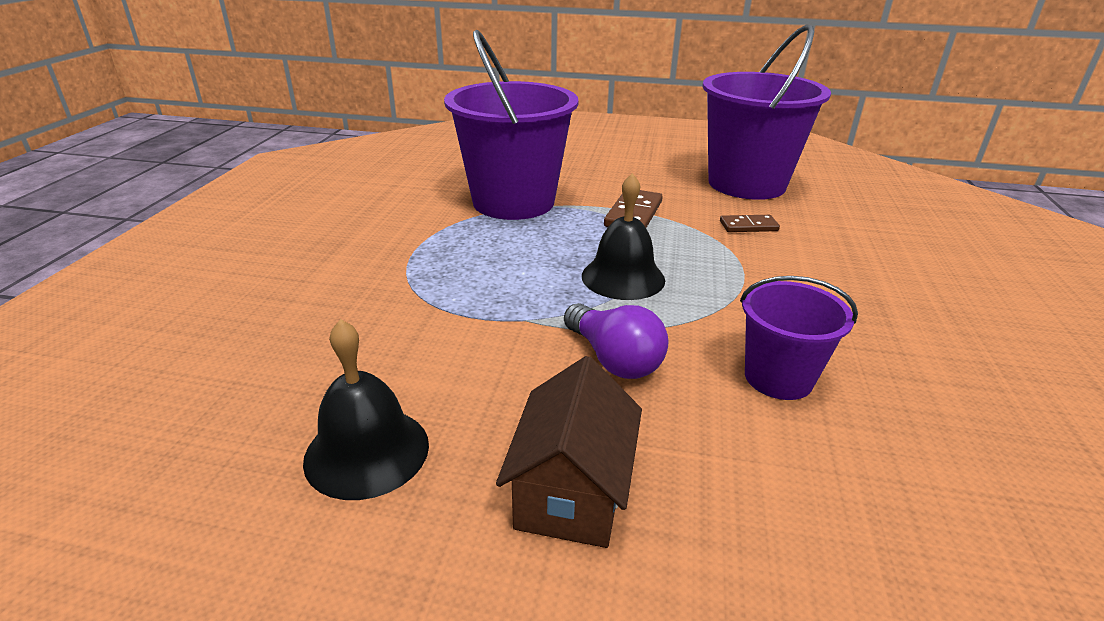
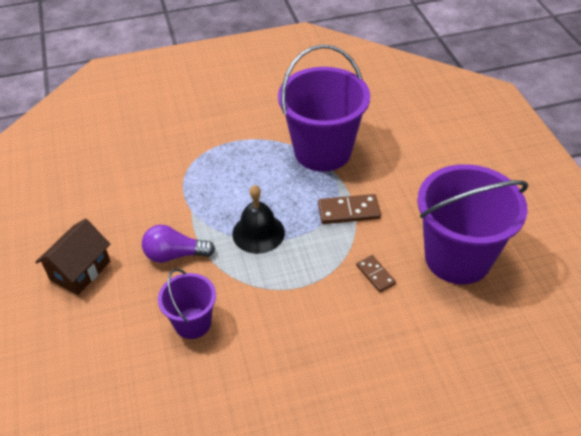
camera: 65 degrees right, 15 degrees up
black bell [303,319,429,500] -> none
brown house [496,356,642,548] -> brown house turned 45 degrees counterclockwise [35,219,111,295]
purple light bulb [564,303,668,379] -> purple light bulb turned 60 degrees clockwise [142,225,215,263]

